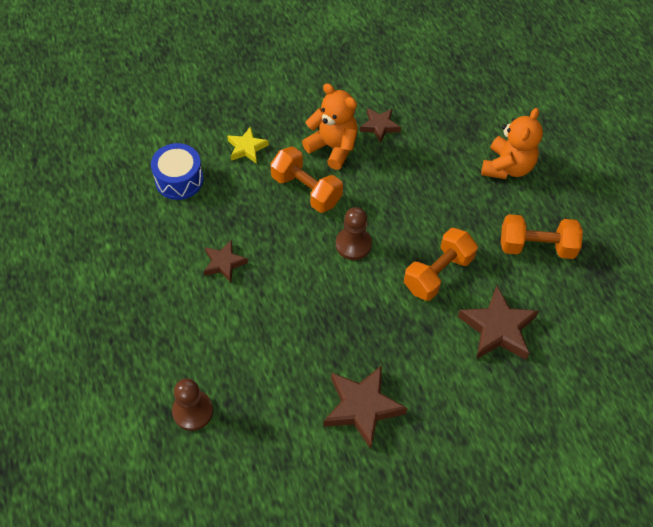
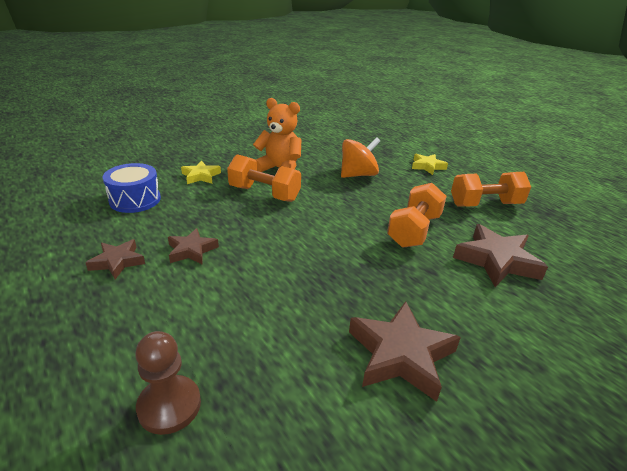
camera: 15 degrees left, 25 degrees down
brown pawn [336,207,372,260] -> none
brown star [360,108,401,144] -> brown star moved to [85,239,145,279]
orange teddy bear [481,108,543,179] -> yellow star [412,154,448,175]
none -> orange spinning top [341,137,380,178]

